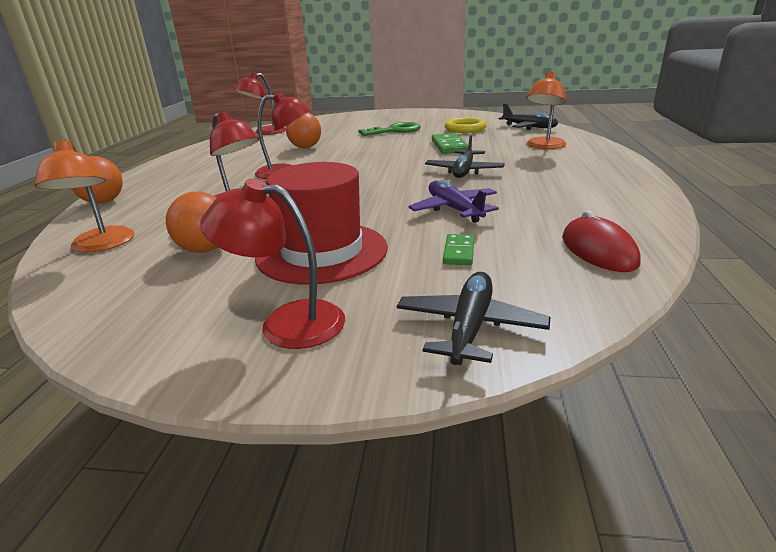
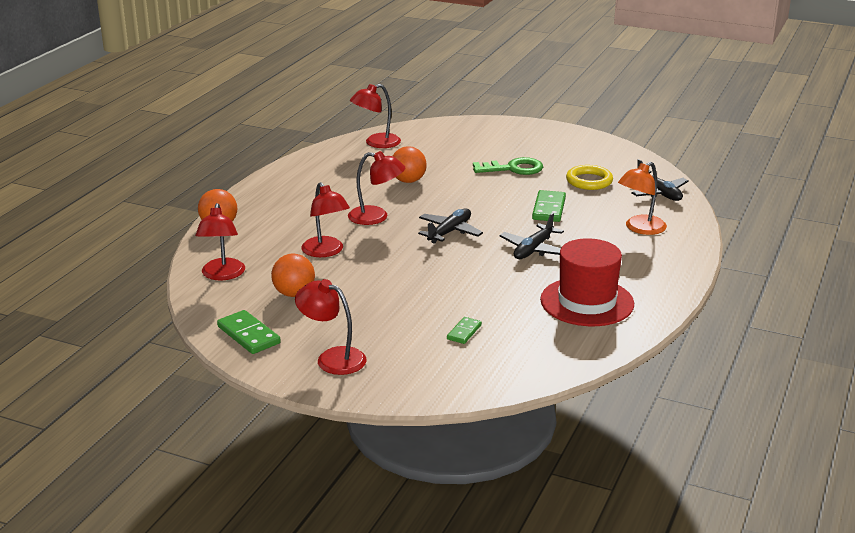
camera: 15 degrees right, 0 degrees up
orange lamp [34,139,134,253] -> red lamp [195,203,245,281]
red hat [255,162,388,285] -> red hat moved to [540,238,634,326]
black plane [397,272,550,365] -> black plane moved to [418,208,483,244]
purple plane [409,180,499,223] -> none
red mouse [562,211,641,272] -> none
none -> green domino [217,310,281,354]

